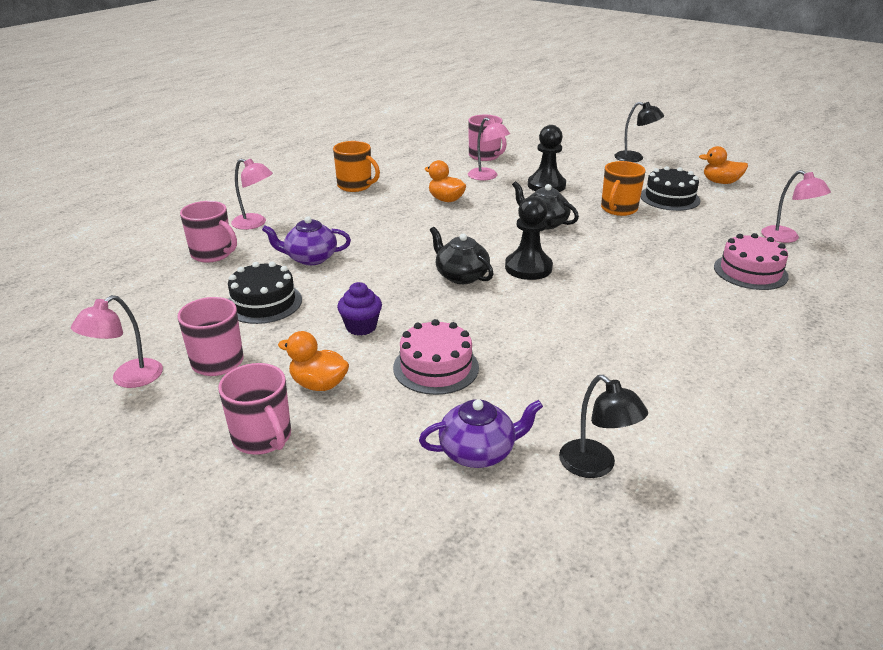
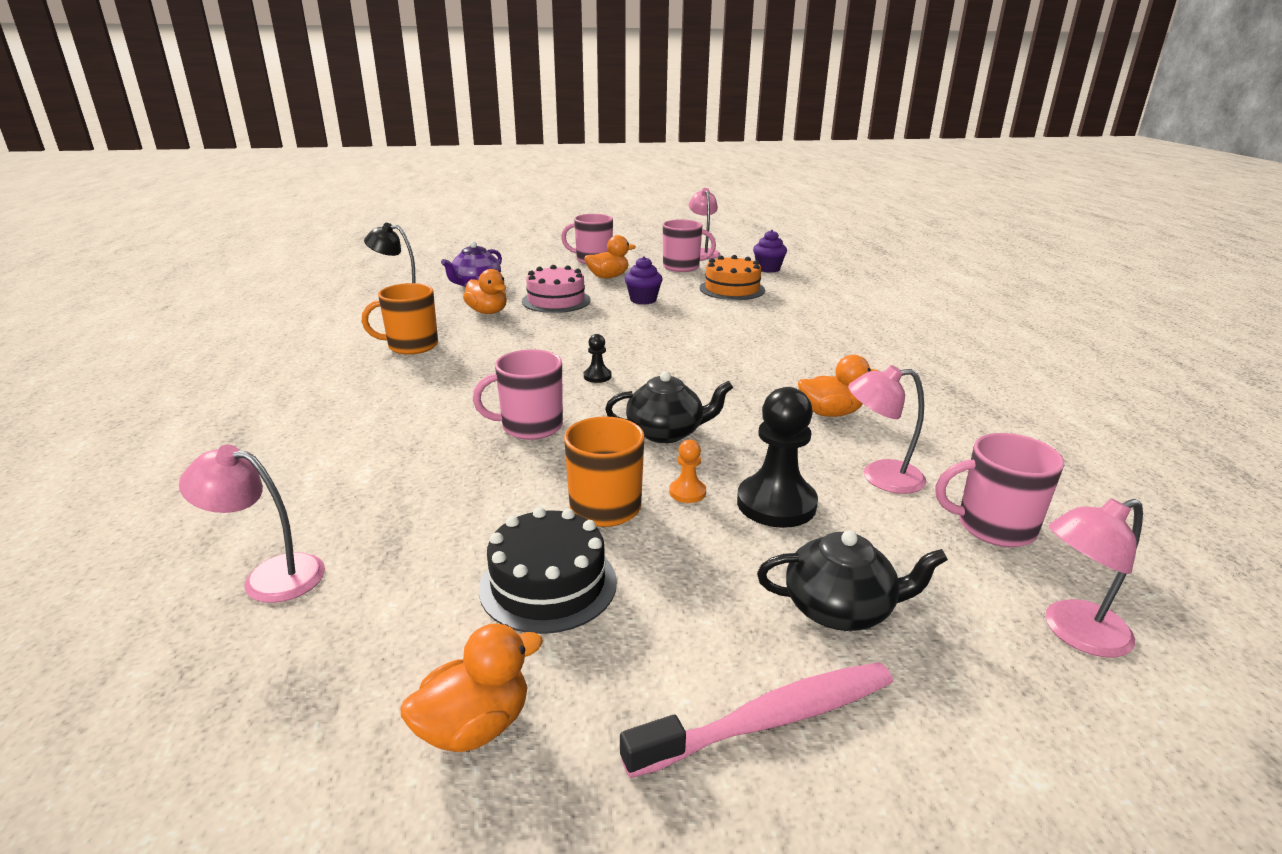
camera: 135 degrees right, 5 degrees down
pink mug [180,201,237,263] -> pink mug moved to [473,349,563,440]
black cake [228,261,302,324] -> orange cake [700,255,765,300]
pink lamp [231,159,273,230] -> pink lamp moved to [1045,498,1143,658]
purple teapot [262,216,351,265] -> none
orange mug [333,141,380,192] -> orange mug moved to [362,283,438,354]
black teapot [430,227,494,284] -> black teapot moved to [757,530,948,631]
black pawn [505,196,553,280] -> black pawn [584,334,612,383], size x0.48
black lamp [614,102,664,162] -> pink toothbrush [620,662,893,778]
pink cake [714,233,789,290] -> none
none -> orange duck [463,269,507,314]
none -> orange pawn [669,440,706,503]
none -> purple cupcake [753,230,787,273]

